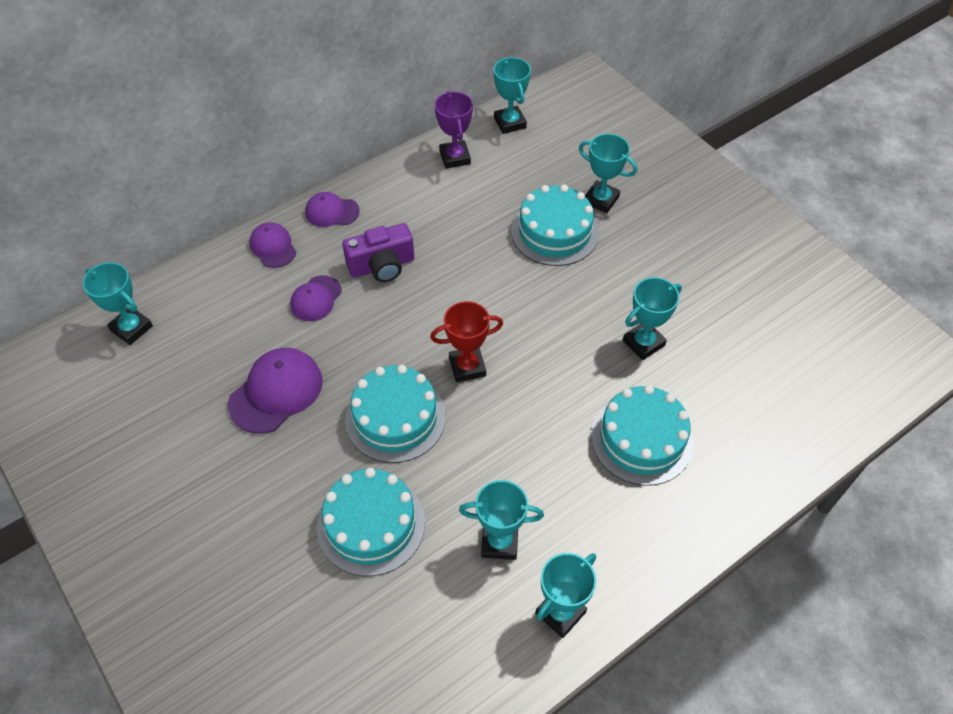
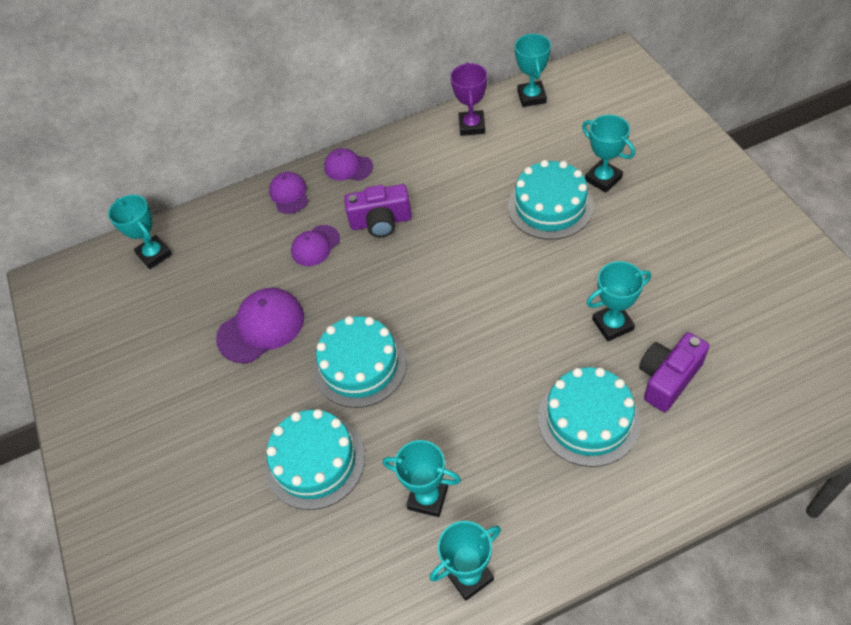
camera: 20 degrees right, 0 degrees up
red trophy [430,301,503,382] -> none
none -> purple camera [639,332,709,412]

